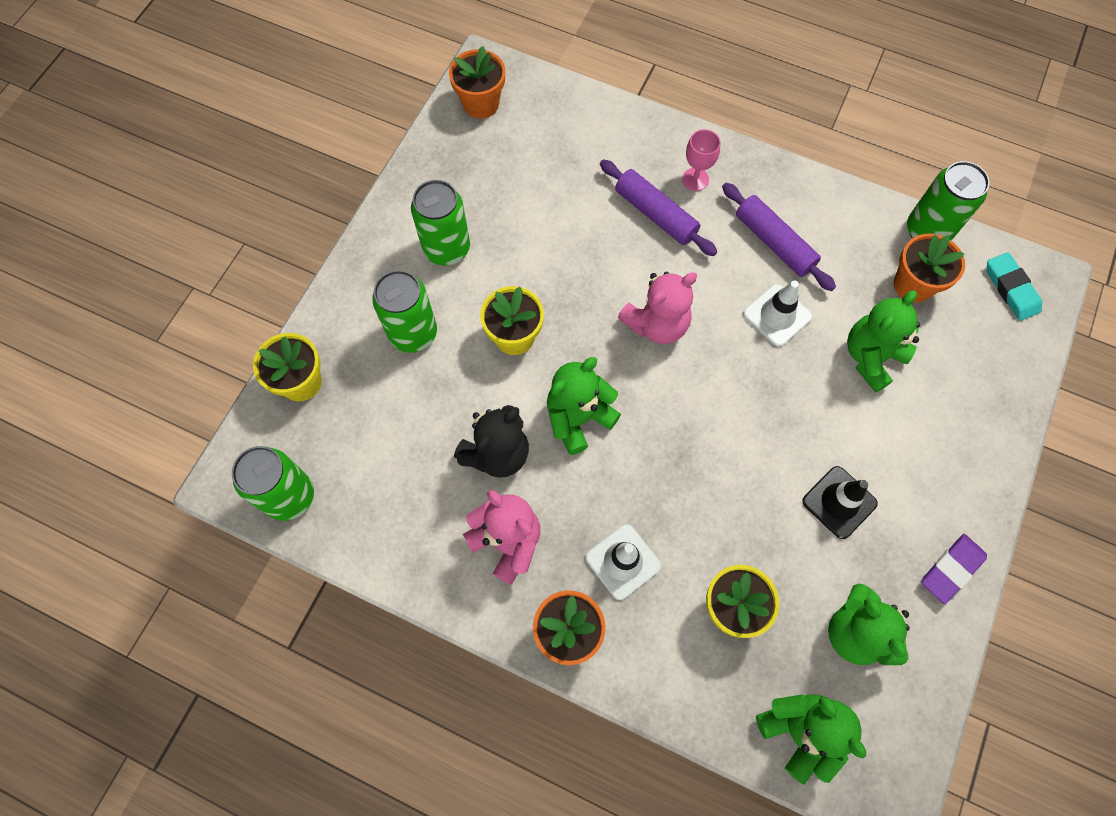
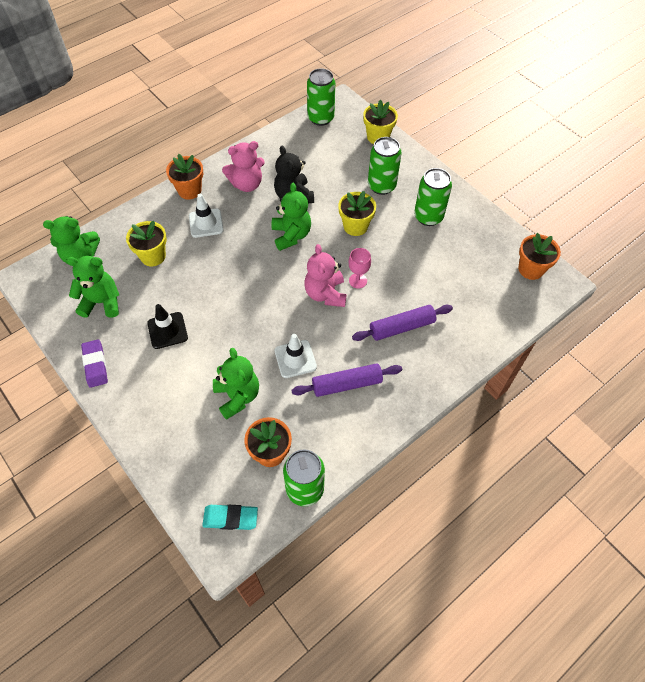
camera: 115 degrees right, 10 degrees down
pink goblet [682,129,721,191] -> pink goblet moved to [349,248,371,289]

